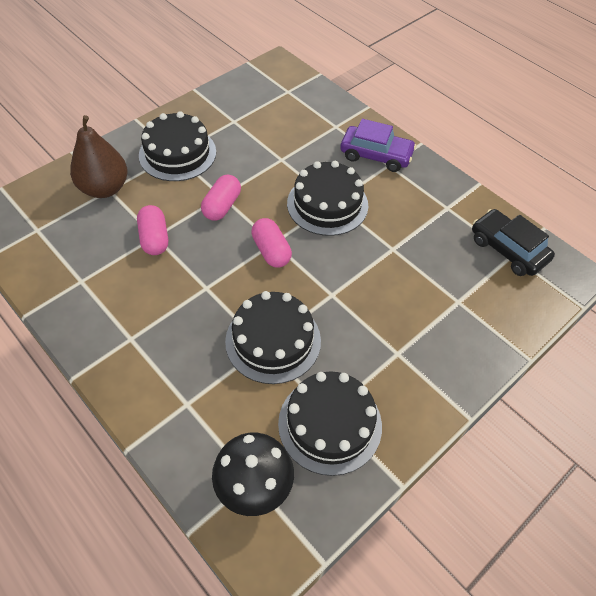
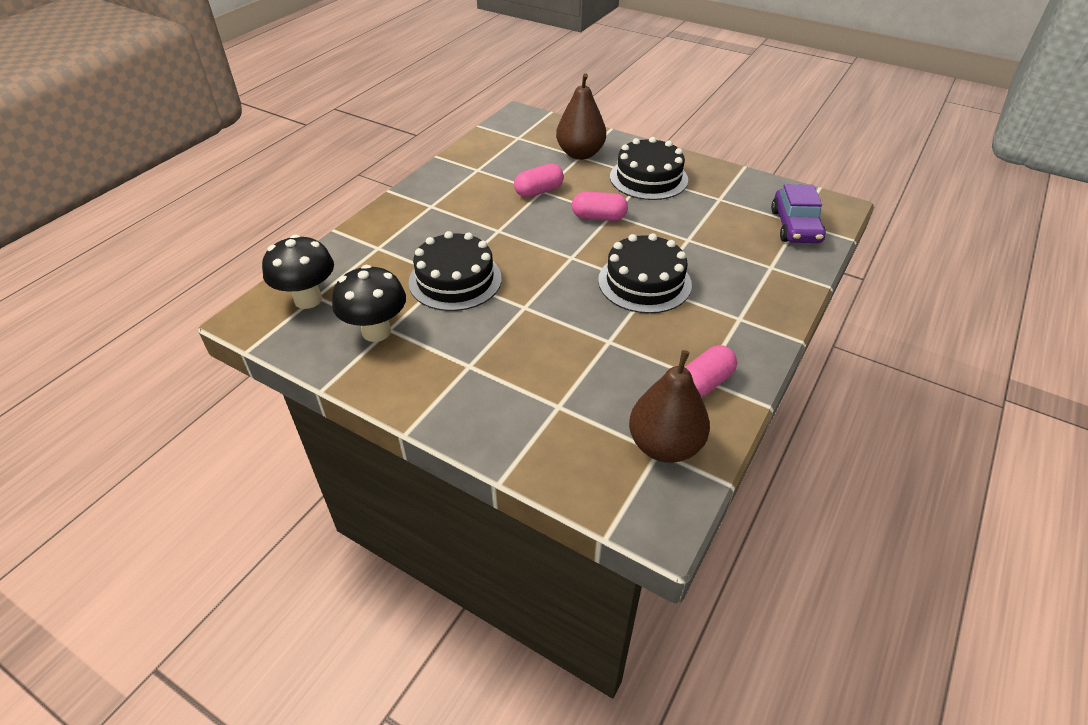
camera: 75 degrees right, 10 degrees down
pink capsule [251,218,292,267] -> pink capsule moved to [684,345,737,397]
black cake [278,371,382,476] -> black mushroom [332,265,406,342]
purple car [340,119,416,172] -> purple car moved to [771,184,826,243]
black car [472,209,555,276] -> brown pear [629,350,710,463]

